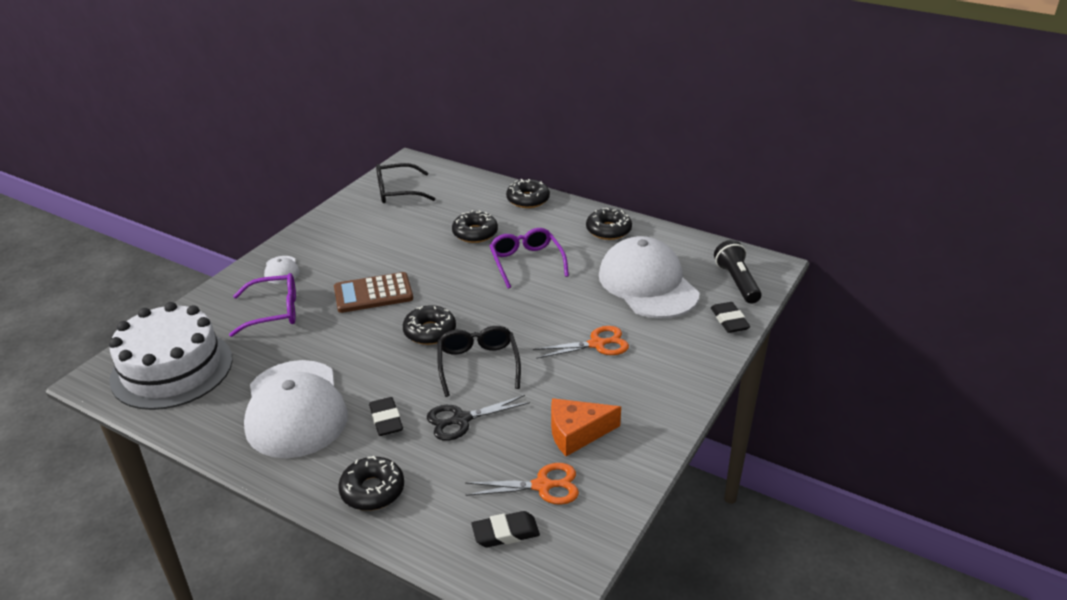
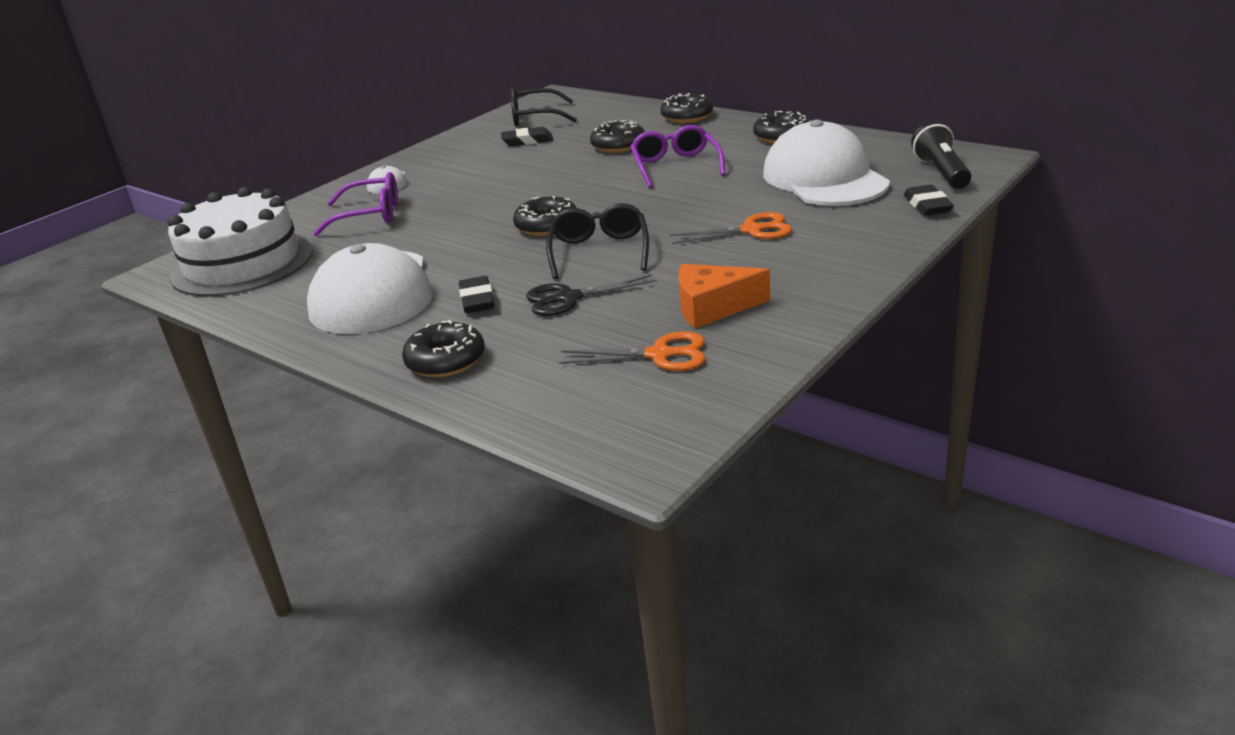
camera: 10 degrees right, 5 degrees down
brown calculator [334,272,413,313] -> none
black eraser [471,511,540,548] -> black eraser moved to [501,127,553,146]

